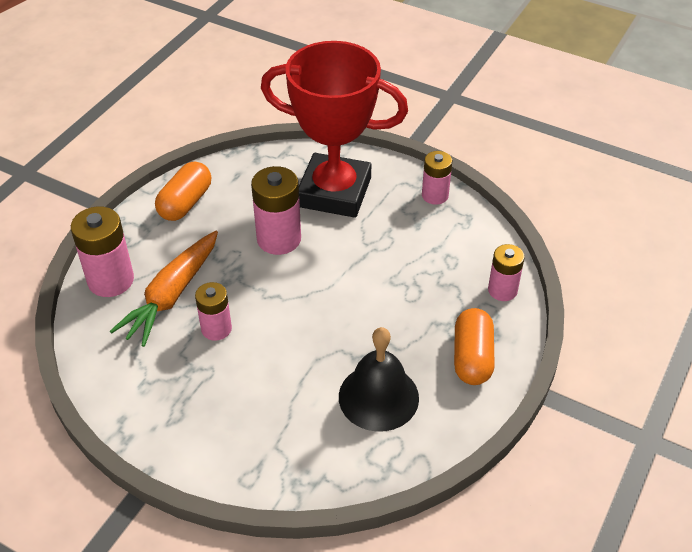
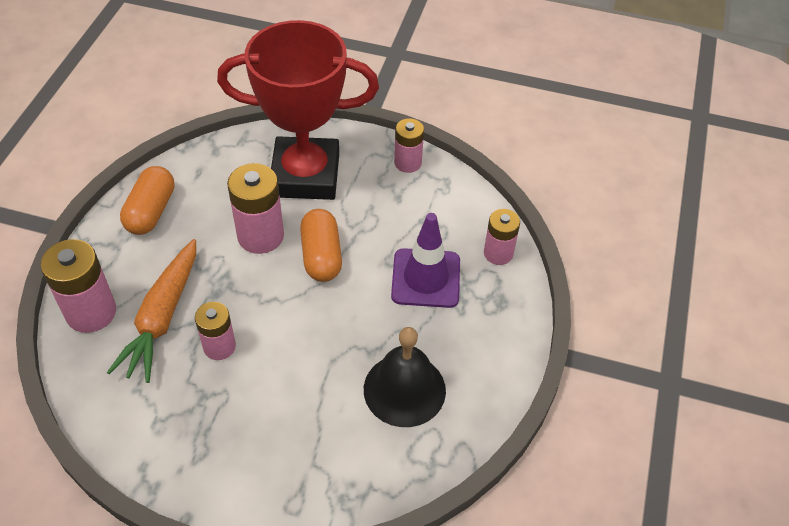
camera: 15 degrees left, 5 degrees up
orange capsule [454,308,495,385] -> orange capsule moved to [300,209,342,282]
none -> purple traffic cone [391,213,460,308]

